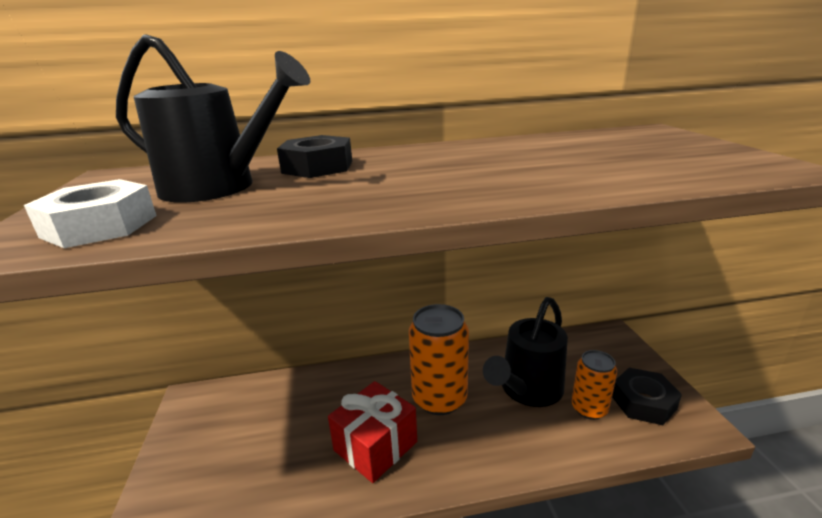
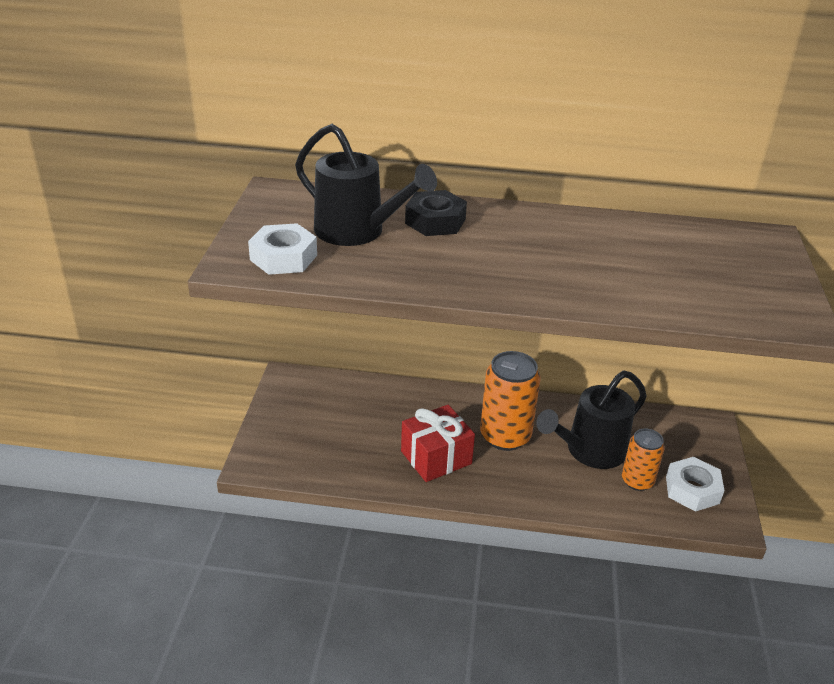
camera: 15 degrees right, 10 degrees up
black nut [612,368,682,425] -> white nut [666,457,724,512]

